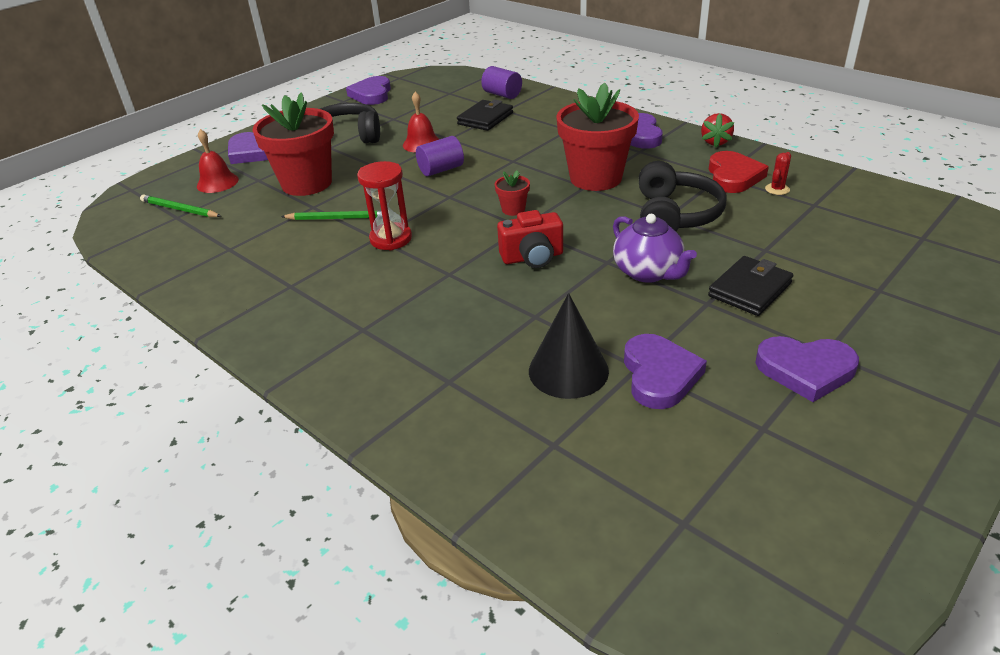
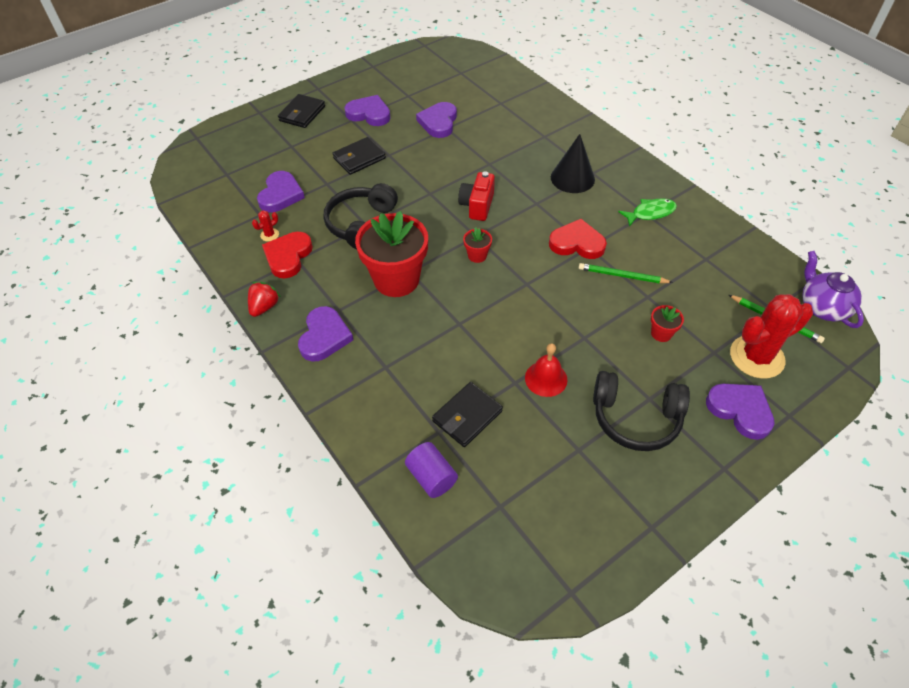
camera: 170 degrees left, 15 degrees up
red bell [197,129,239,193] -> red cactus [730,294,813,379]
red flower pot [252,92,334,196] -> red flower pot [651,305,684,342], size x0.42
purple heart [346,76,391,105] -> purple heart moved to [257,171,305,212]
red hourglass [357,161,412,250] -> red heart [549,219,607,259]
purple cylinder [416,136,464,176] -> none
red camera [497,210,563,268] -> red camera turned 75 degrees counterclockwise [458,171,495,221]
black cone [529,293,609,399] -> black cone moved to [551,134,595,193]
purple teapot [613,214,697,283] -> purple teapot moved to [802,251,864,328]
none -> black wallet [278,94,325,128]
none -> green fish [618,198,677,227]

